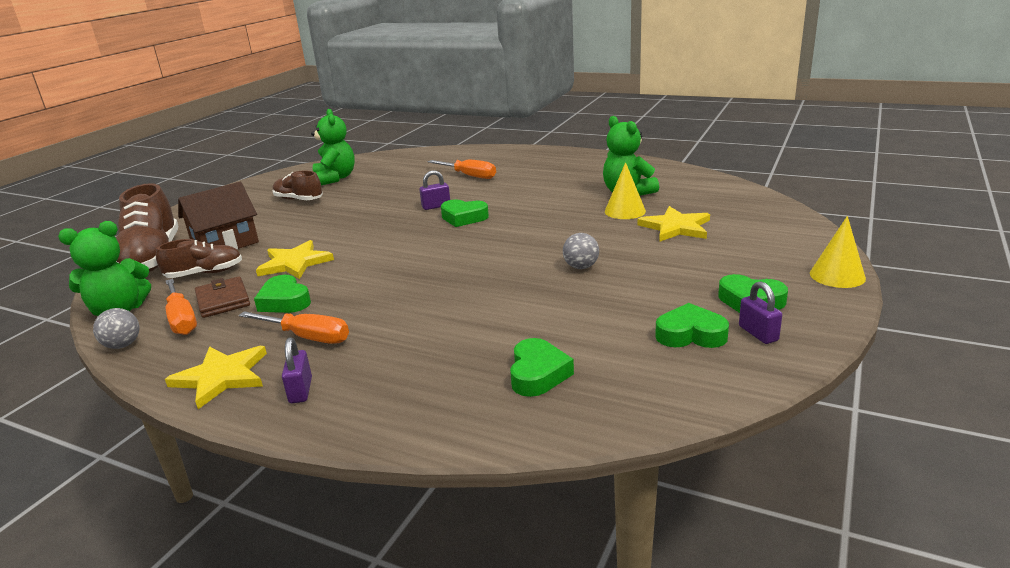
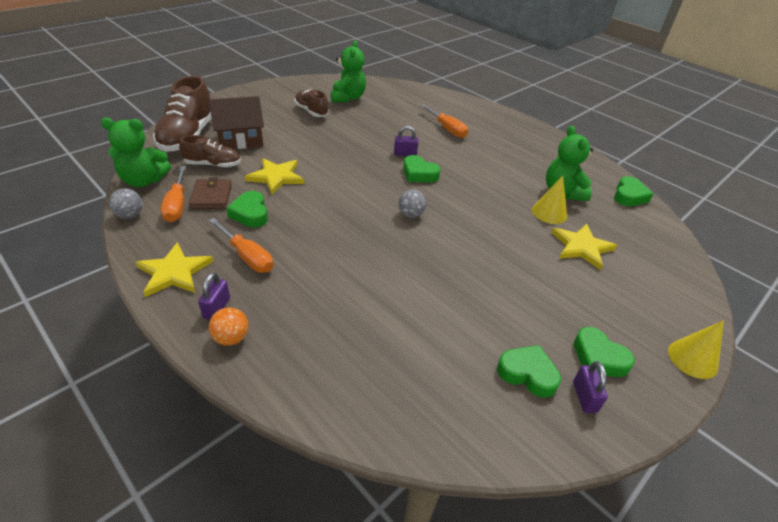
camera: 15 degrees right, 15 degrees up
green heart [510,338,574,397] -> green heart moved to [614,176,653,206]
grey ball [563,233,599,269] -> grey ball moved to [398,189,426,218]
none -> orange ball [209,308,248,346]

